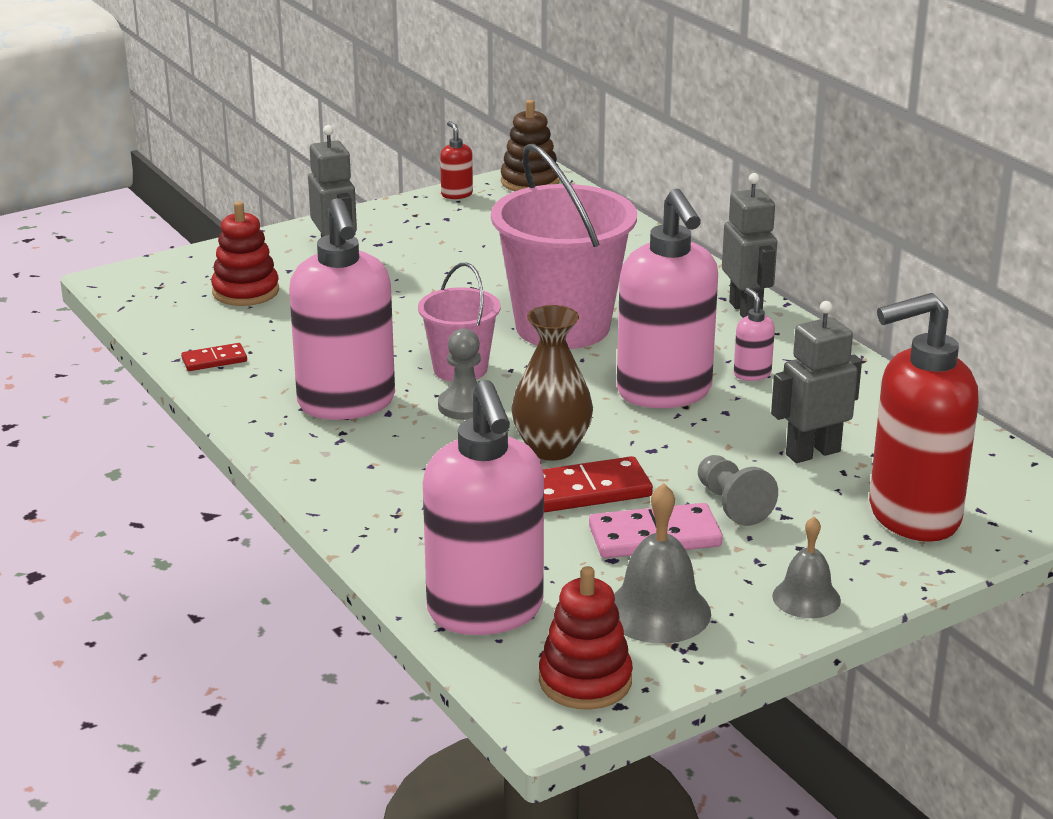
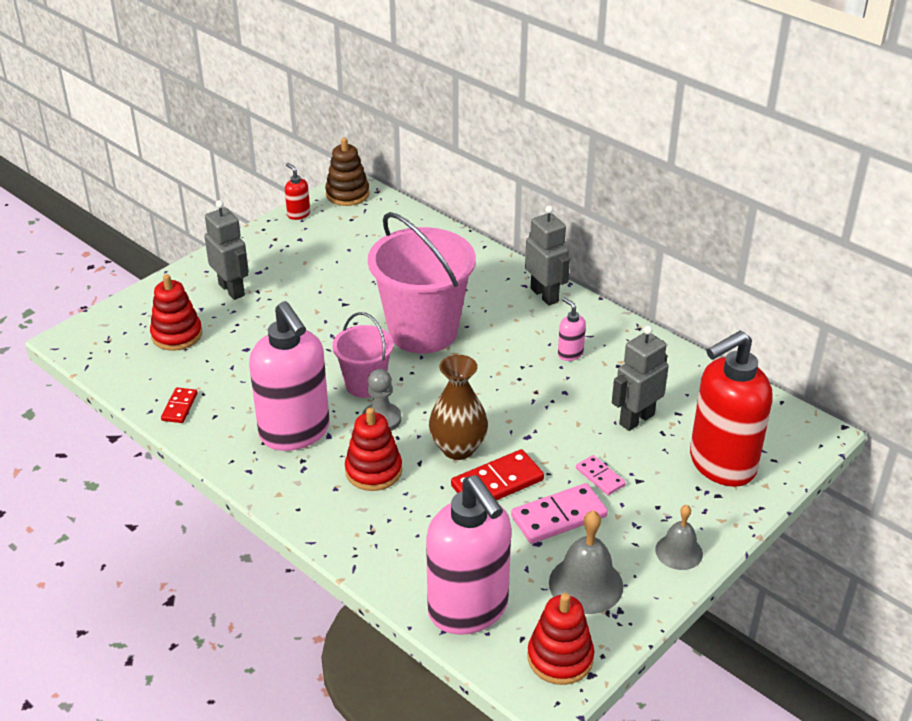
camera: 15 degrees left, 10 degrees up
red domino [181,343,247,371] -> red domino turned 45 degrees counterclockwise [161,387,197,423]
pink soap dispenser [617,189,718,408] -> none
grey pawn [698,455,778,526] -> pink domino [576,455,626,495]
none -> red stacking toy [345,408,402,491]

